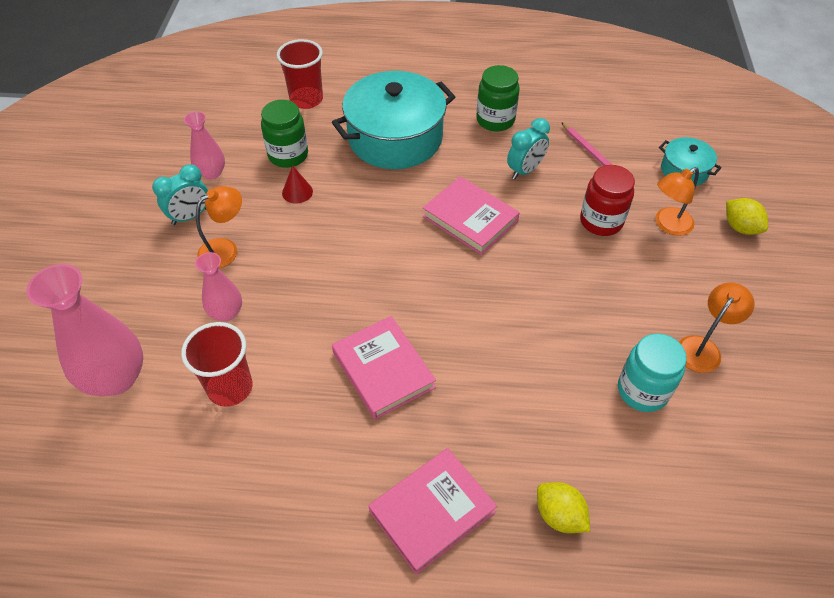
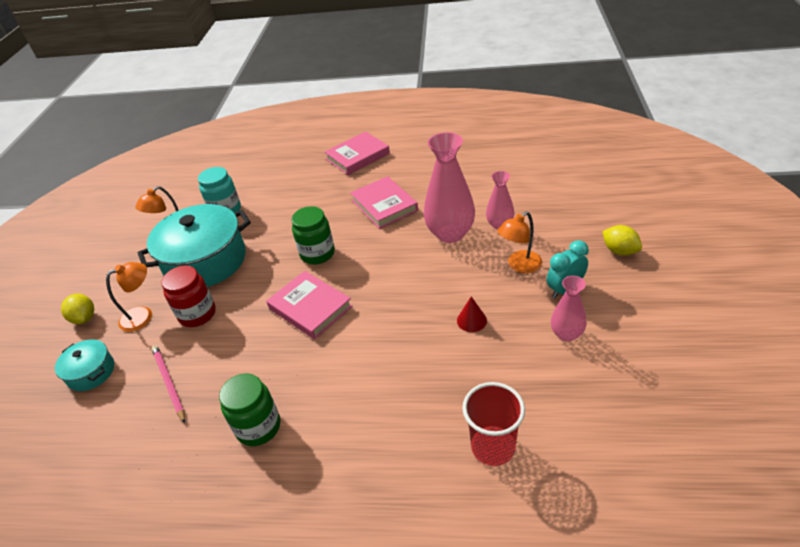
camera: 175 degrees left, 10 degrees down
pink vase [26,264,143,397] -> pink vase moved to [424,132,475,243]
red cup [181,322,253,407] -> none
green jar [261,100,308,168] -> green jar moved to [291,206,335,265]
turquoise pot [332,71,455,169] -> turquoise pot moved to [138,204,251,287]
turquoise clock [507,118,550,179] -> none
yellow lemon [537,482,590,533] -> yellow lemon moved to [602,225,642,256]

